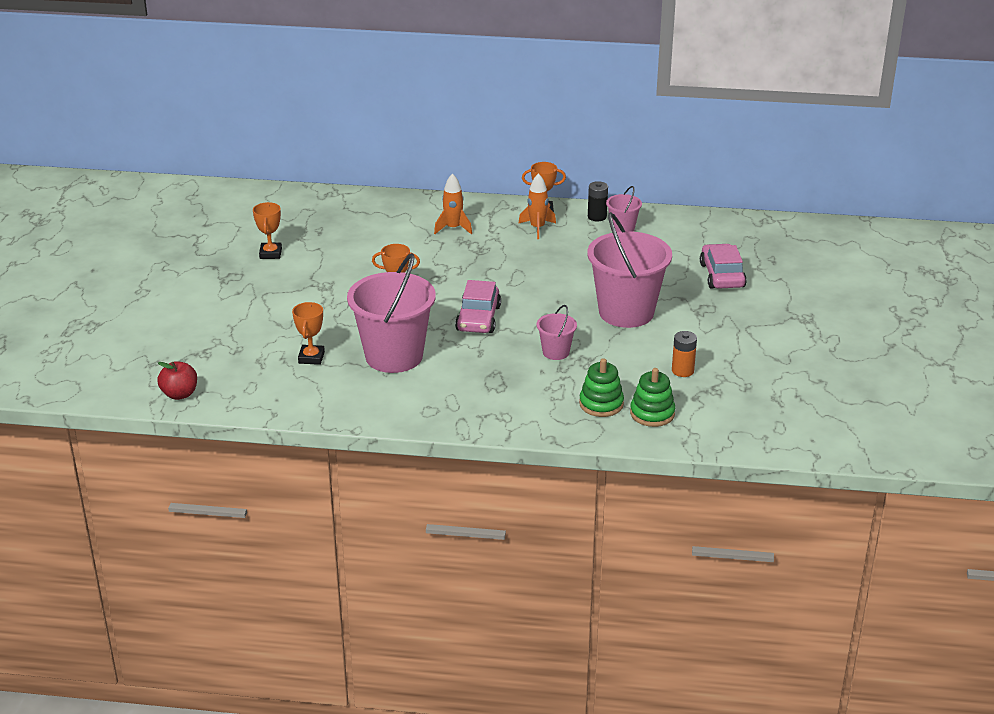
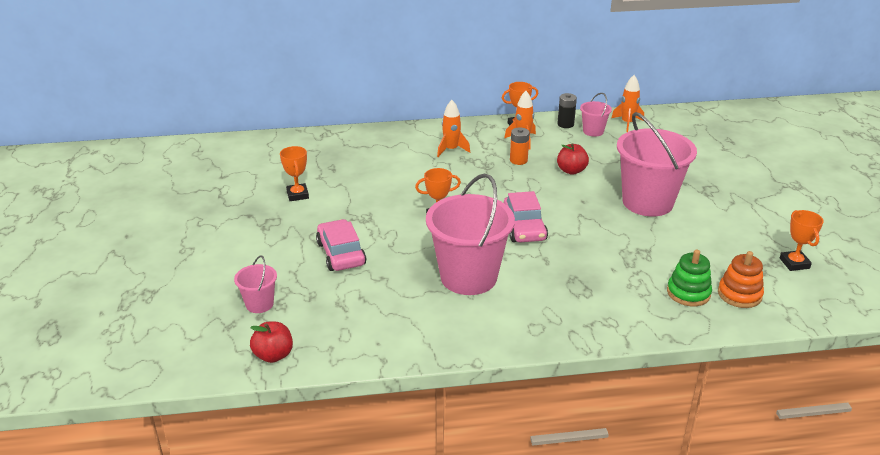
camera: 15 degrees left, 0 degrees up
orange trophy [292,302,325,365] -> orange trophy moved to [780,210,824,271]
pink bucket [537,305,577,360] -> pink bucket moved to [234,255,277,313]
green stacking toy [630,368,675,427] -> orange stacking toy [718,251,764,308]
orange battery [672,331,697,377] -> orange battery moved to [510,127,530,165]
pink car [700,244,747,289] -> pink car moved to [316,219,366,271]
none -> red apple [557,143,589,175]
none -> orange rocket [612,75,644,132]

